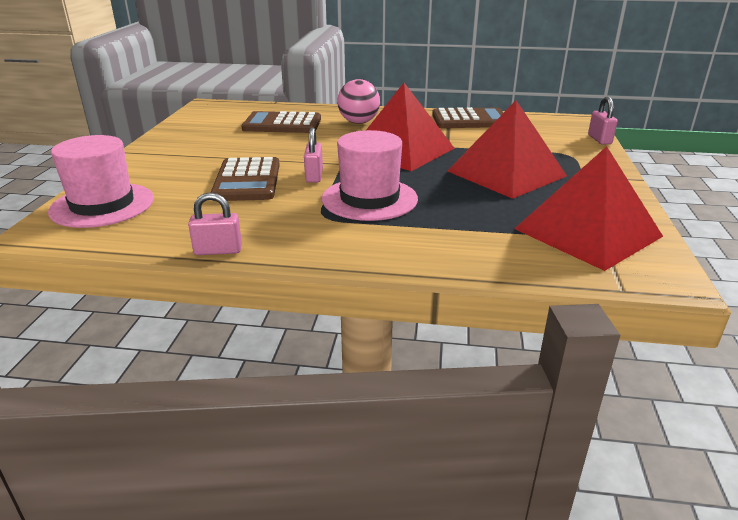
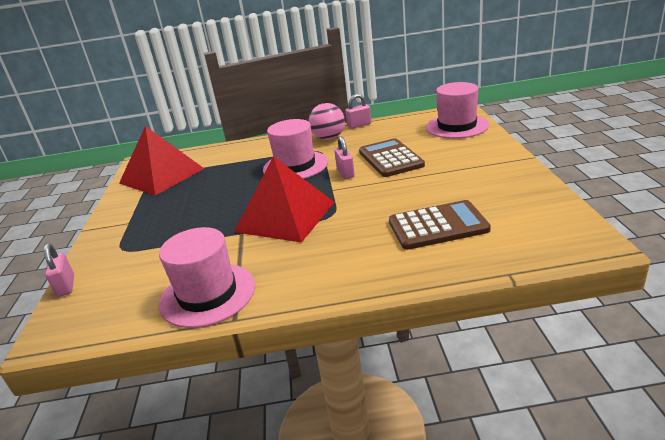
camera: 170 degrees right, 0 degrees up
pink ball [337,79,380,124] -> pink ball moved to [309,103,345,140]
brown calculator [432,107,504,128] -> pink hat [159,227,255,328]
red pyramid [448,100,567,199] -> none

